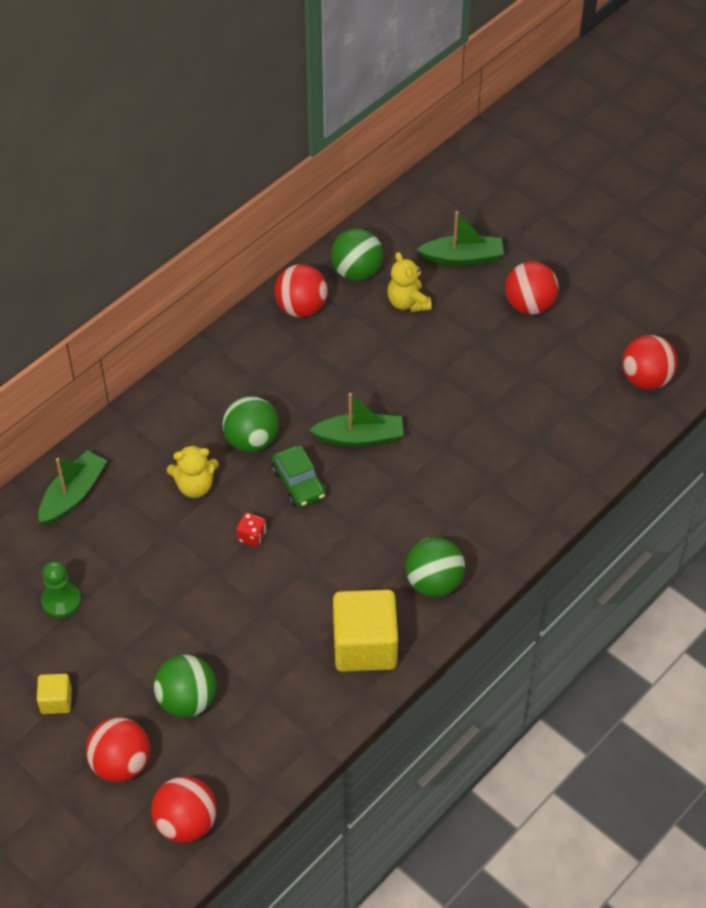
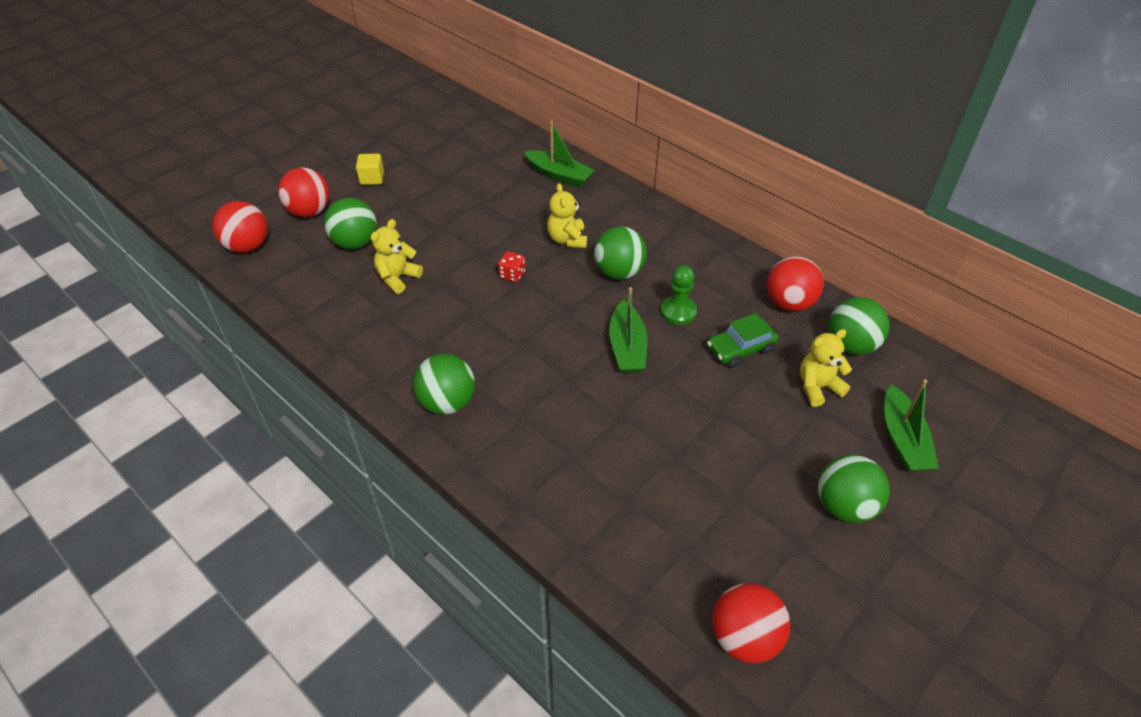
camera: 90 degrees right, 5 degrees down
green pawn [41,561,81,618] -> green pawn moved to [661,266,697,325]
green car [272,446,326,508] -> green car moved to [707,313,778,368]
yellow cube [333,589,398,672] -> none
red ball [505,261,558,314] -> green ball [818,454,890,523]
none -> yellow teddy bear [371,219,423,294]

